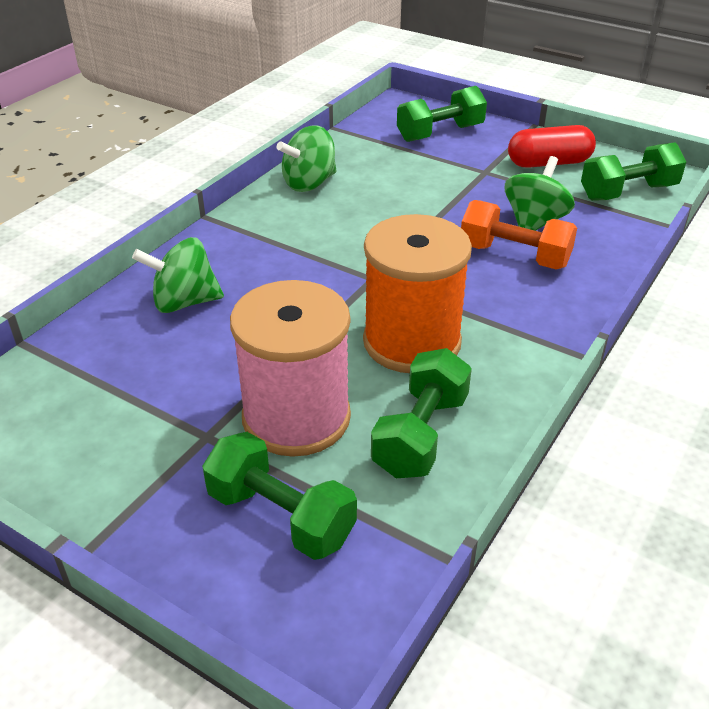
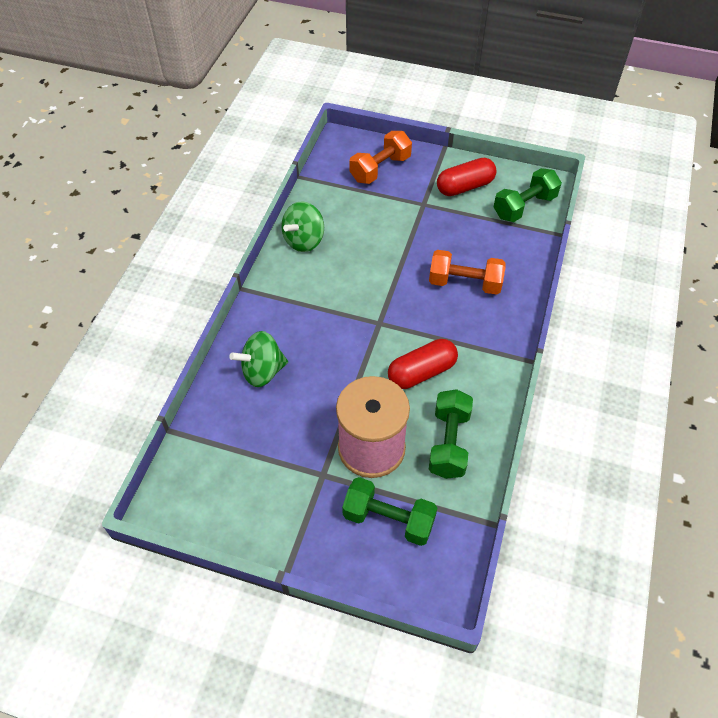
camera: 15 degrees left, 15 degrees up
orange spool [363,214,472,373] -> red capsule [388,339,458,389]
green dumbbell [397,86,487,142] -> orange dumbbell [349,131,412,184]
green spinning top [505,156,575,231] -> none

